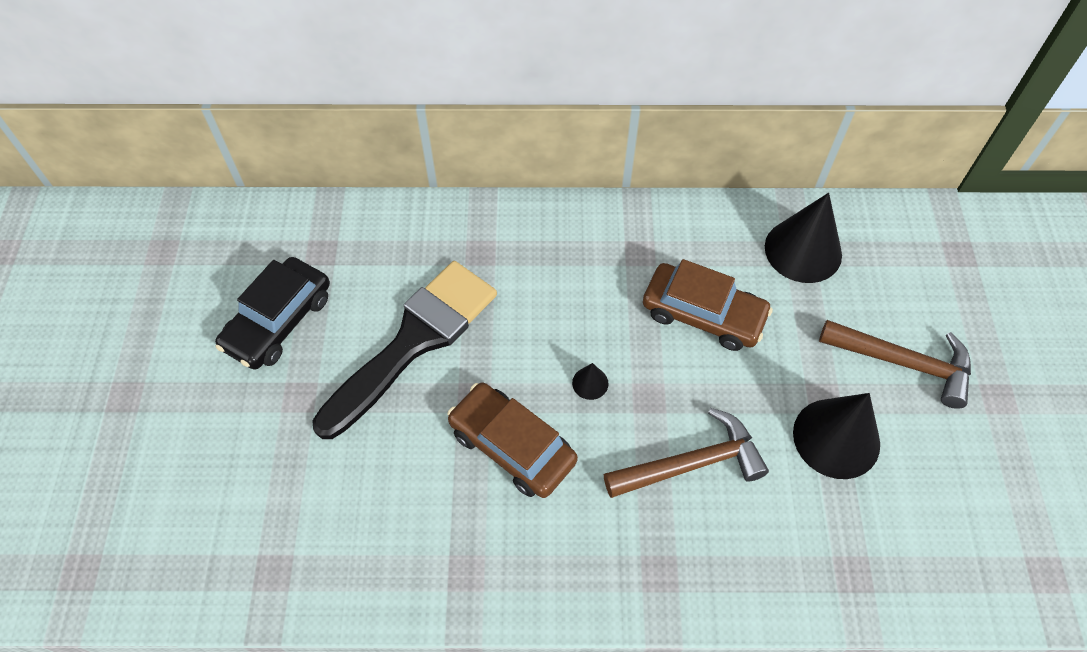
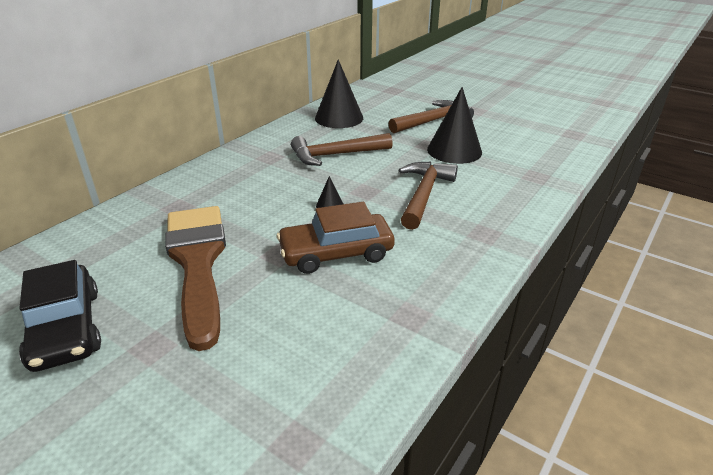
camera: 55 degrees left, 25 degrees down
black brush [312,261,497,439] -> brown brush [165,206,226,351]
brown car [643,259,773,351] -> brown hammer [291,133,393,166]

